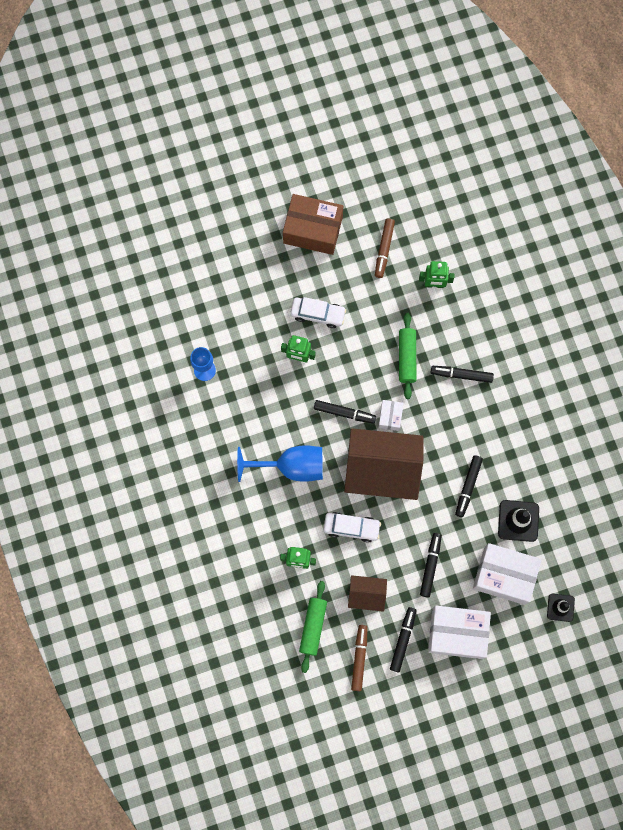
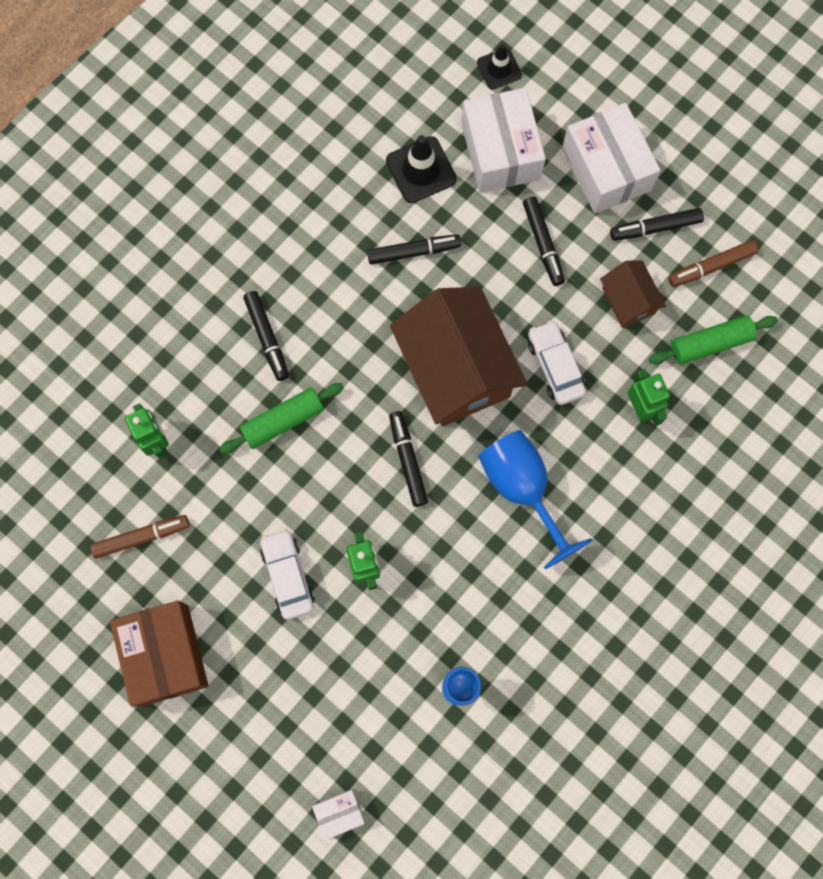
camera: 120 degrees left, 0 degrees up
white box [378,400,403,431] -> white box moved to [312,789,366,840]
black marker [420,533,442,598] -> black marker turned 90 degrees counterclockwise [523,197,565,286]

